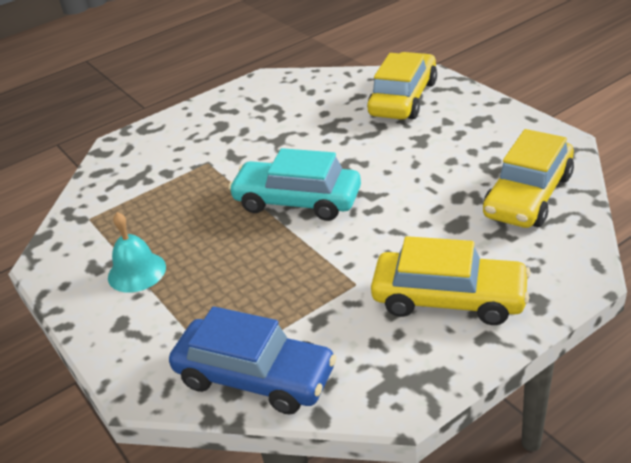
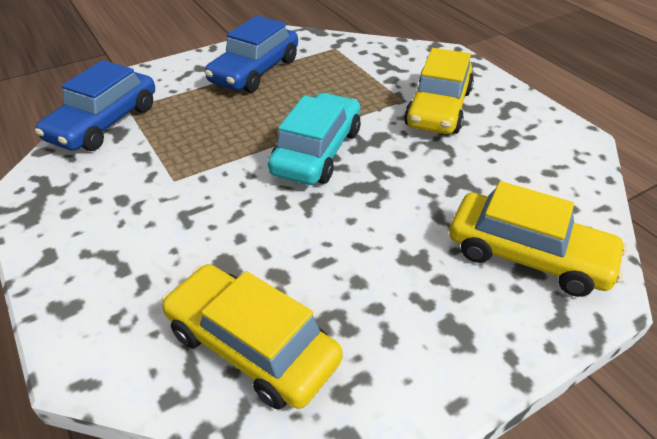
camera: 90 degrees right, 5 degrees up
turquoise bell [108,212,166,293] -> blue car [205,15,298,93]
yellow car [371,236,531,325] -> yellow car moved to [404,48,474,134]

